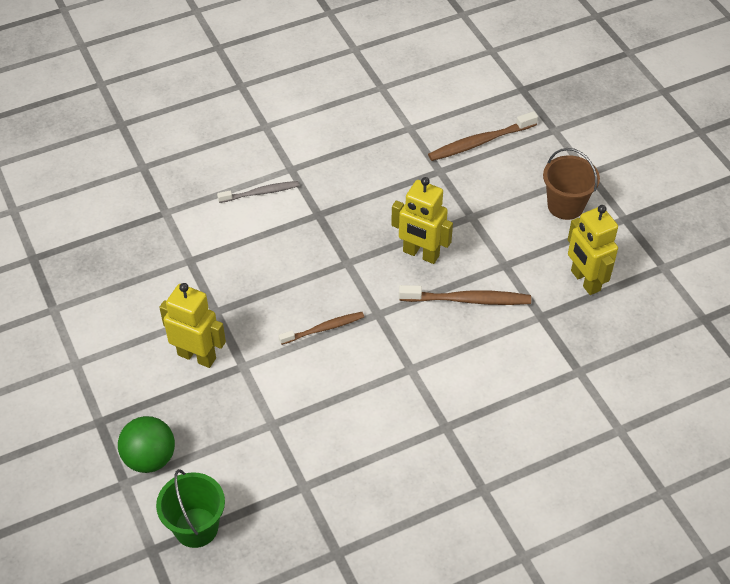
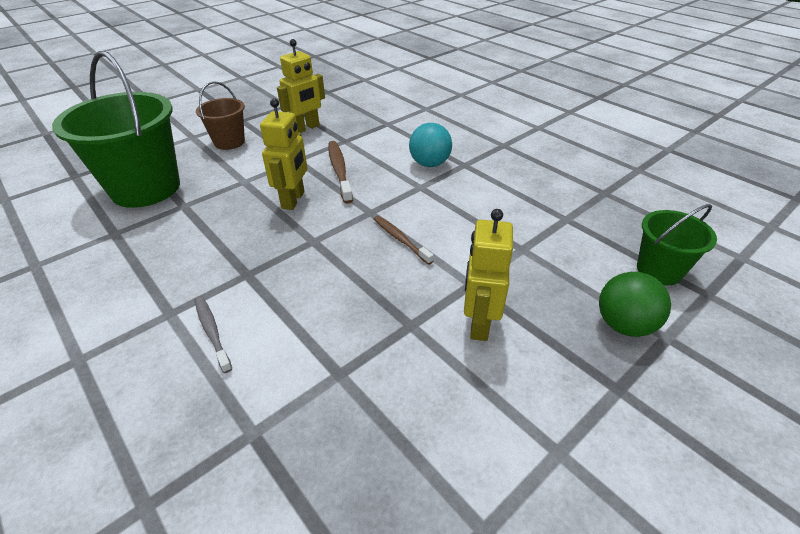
camera: 105 degrees left, 10 degrees down
brown toothbrush [428,111,538,161] -> green bucket [52,51,180,208]
none -> turquoise ball [409,123,452,167]

